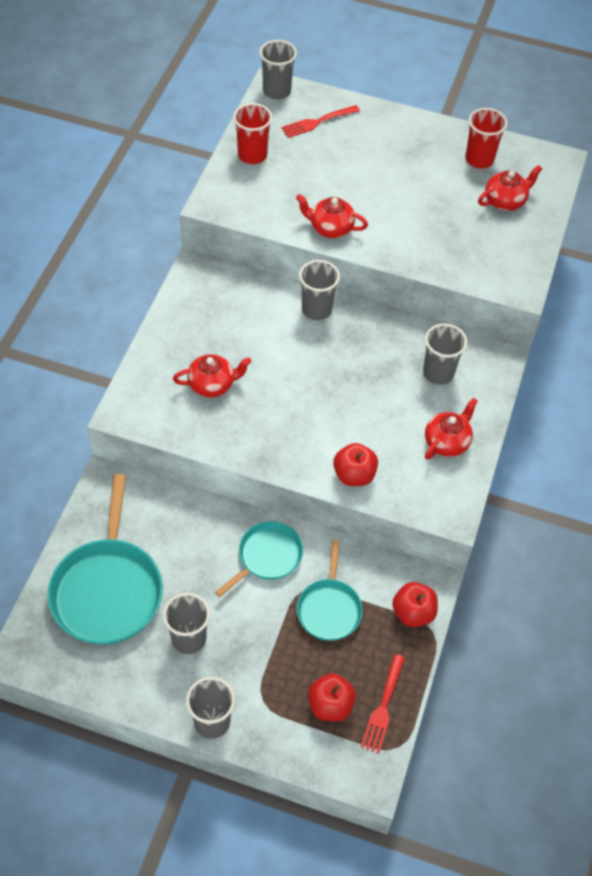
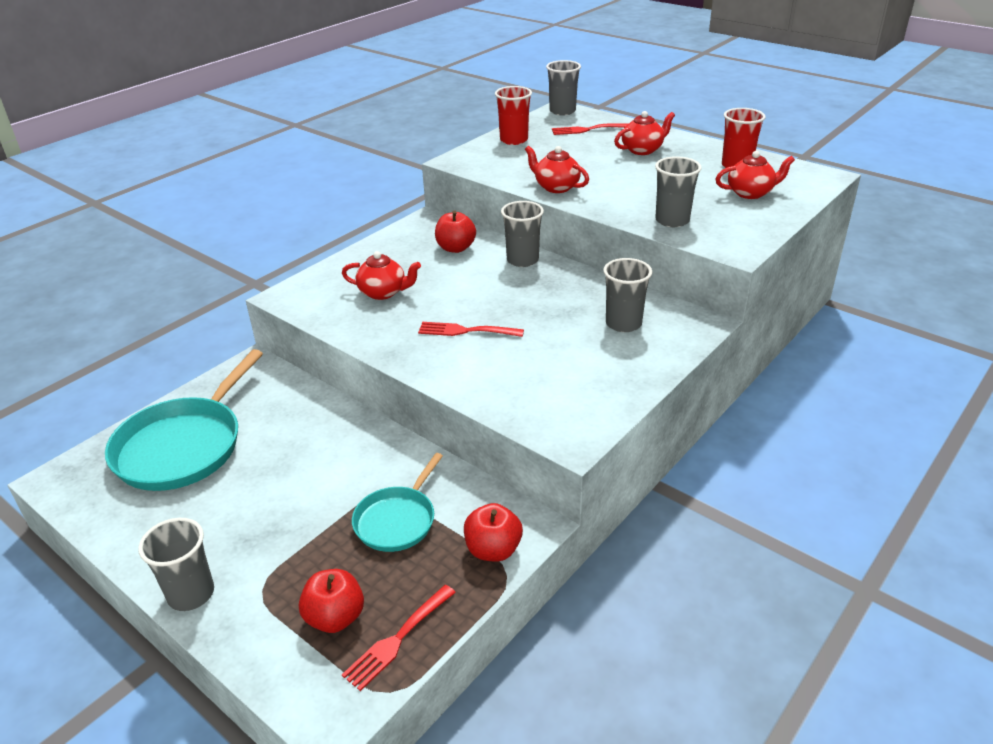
camera: 25 degrees right, 20 degrees down
grey cup [163,593,210,654] -> grey cup moved to [655,156,702,227]
turquoise pan [215,521,303,597] -> none
red apple [333,443,378,486] -> red apple moved to [435,210,476,253]
red teapot [425,398,478,460] -> red teapot moved to [614,111,675,155]
none -> red fork [418,322,524,337]

